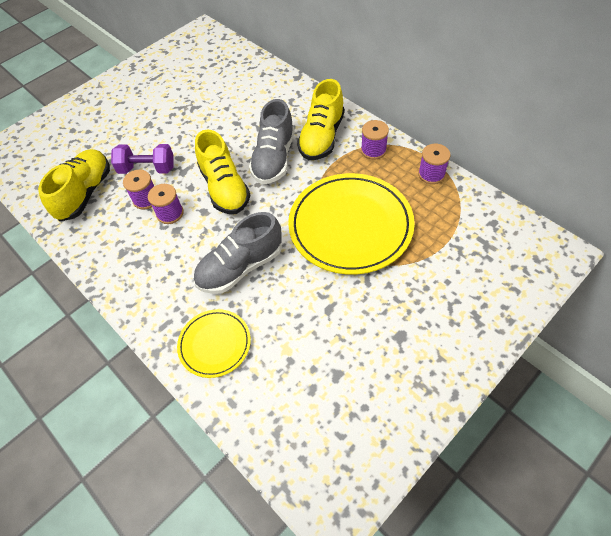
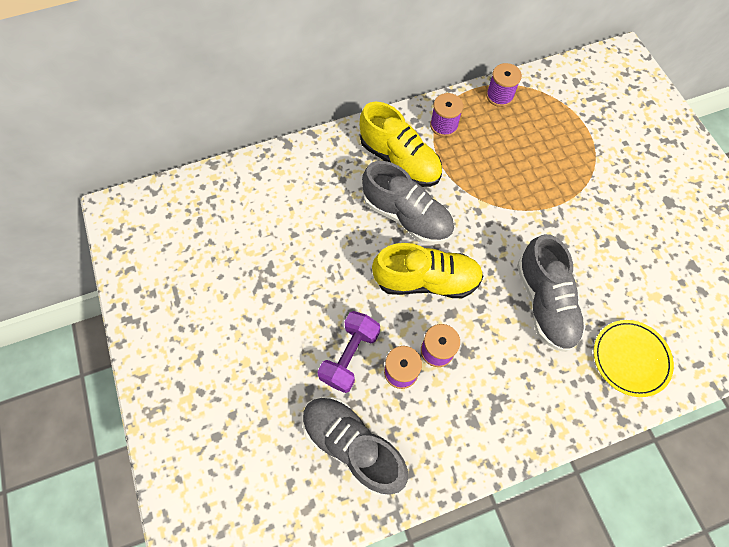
camera: 70 degrees left, 10 degrees up
yellow shoe [38,149,110,221] -> grey shoe [302,397,408,495]
yellow plate [288,173,415,275] -> none

